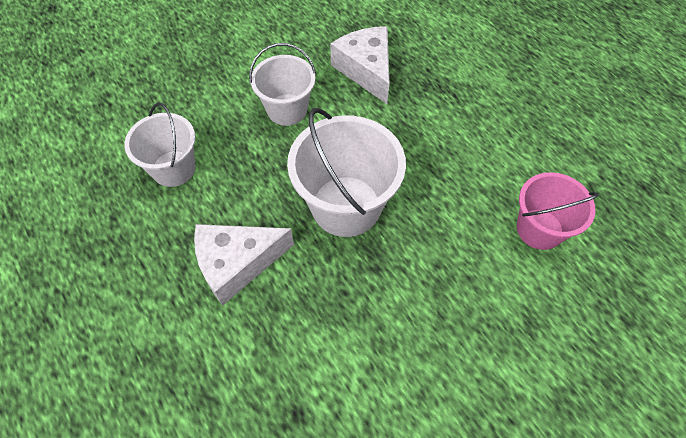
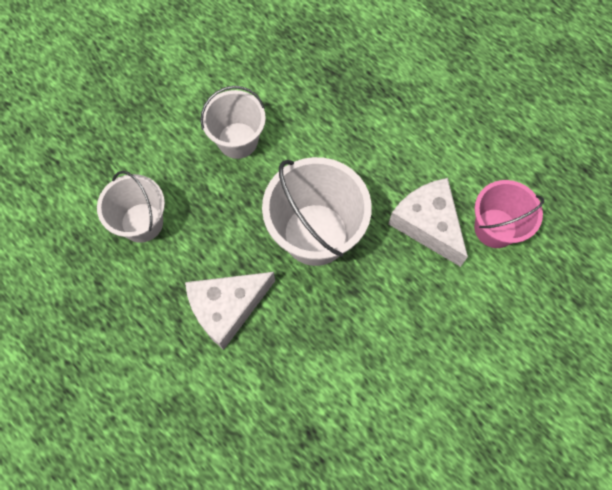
camera: 10 degrees left, 10 degrees up
white cheese [330,26,390,104] -> white cheese moved to [388,178,468,267]

